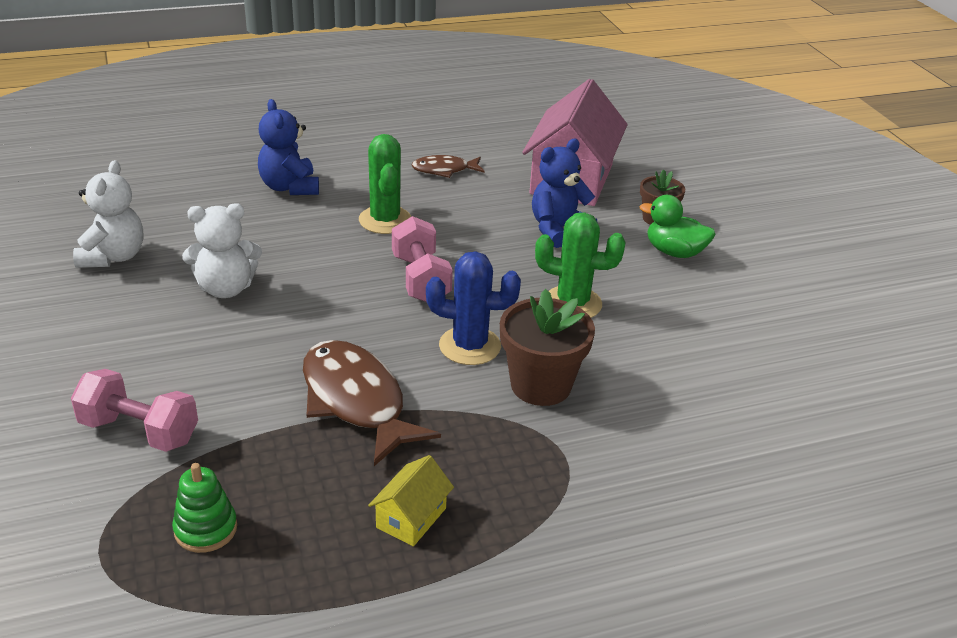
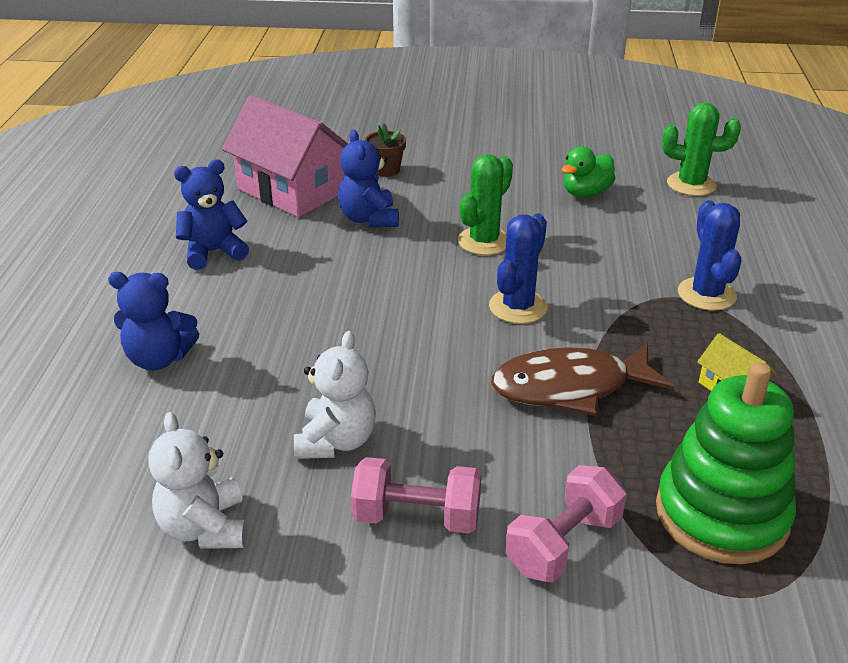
camera: 65 degrees left, 0 degrees up
white teddy bear [73,160,144,268] -> white teddy bear turned 135 degrees counterclockwise [148,412,247,549]
green stacking toy [172,463,237,553] -> green stacking toy [656,362,796,564], size x2.15
green cactus [359,134,412,234] -> green cactus moved to [662,103,741,196]
pink dumbbell [392,216,453,302] -> pink dumbbell moved to [351,457,482,534]
brown fish [411,155,485,178] -> blue teddy bear [174,159,249,270]
brown flower pot [500,289,595,406] -> none
green duck [640,195,716,258] -> green duck moved to [562,147,615,197]
none -> blue cactus [678,200,742,311]

